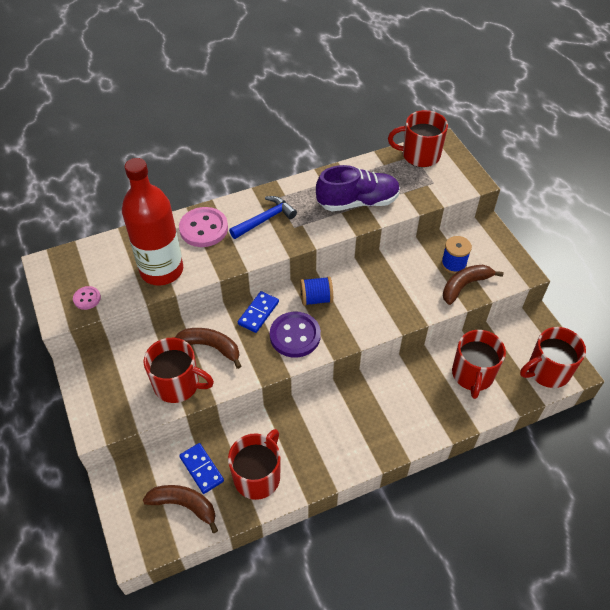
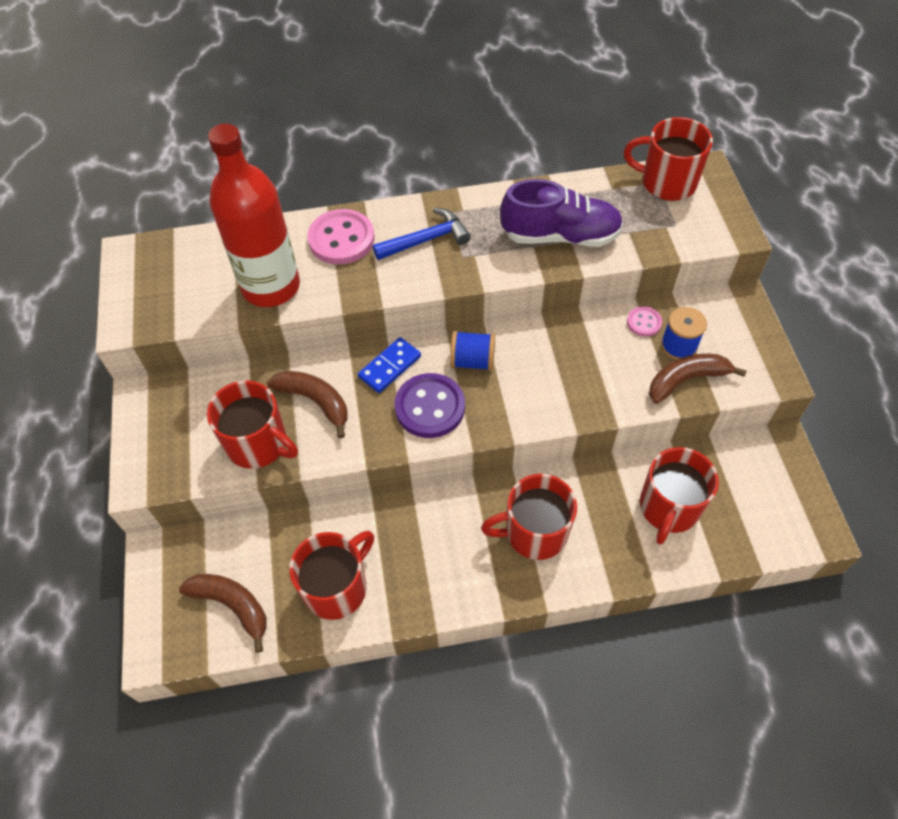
camera: 15 degrees right, 5 degrees up
pink button [73,286,101,310] -> pink button moved to [627,306,662,337]
blue domino [179,443,224,494] -> none
red mug [520,327,586,388] -> red mug moved to [481,474,577,560]

